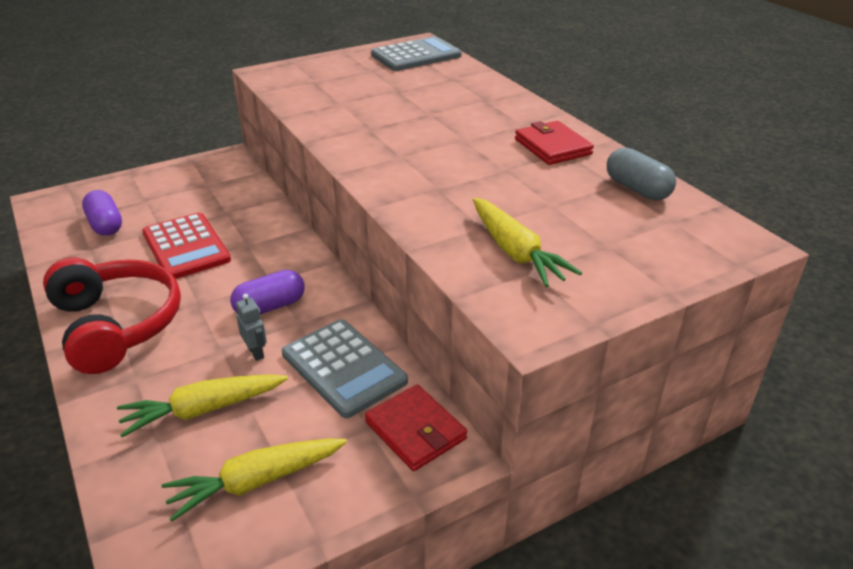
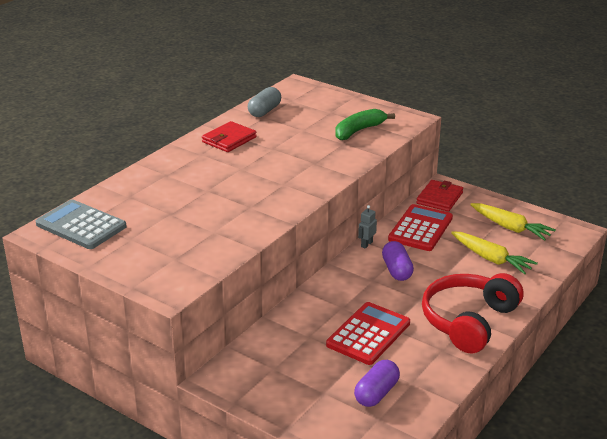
camera: 115 degrees left, 5 degrees down
purple capsule [230,270,305,314] -> purple capsule turned 45 degrees clockwise [382,241,414,281]
grey robot [236,294,267,361] -> grey robot moved to [358,205,377,249]
grey calculator [282,319,408,418] -> red calculator [388,204,453,251]
yellow carrot [473,198,582,287] -> green banana [335,109,395,140]

